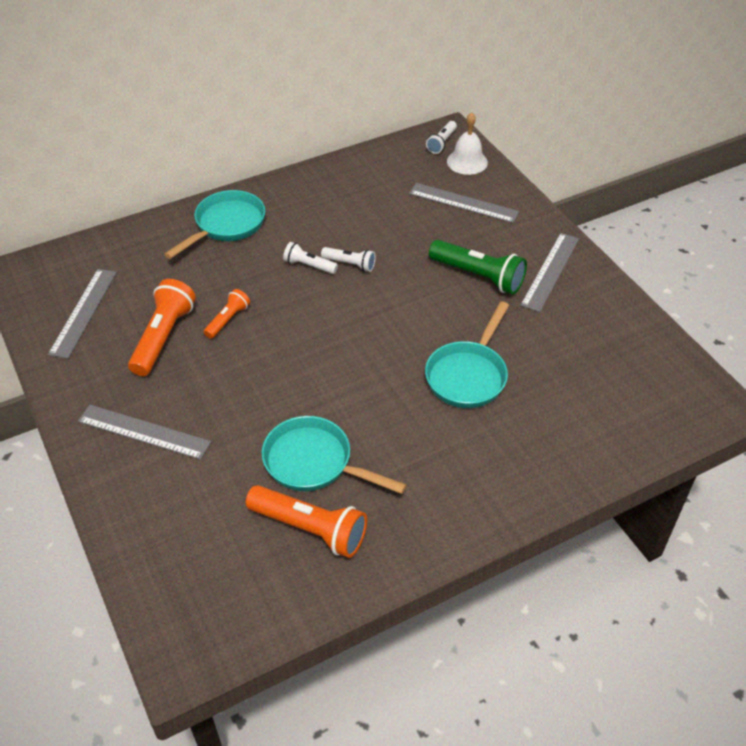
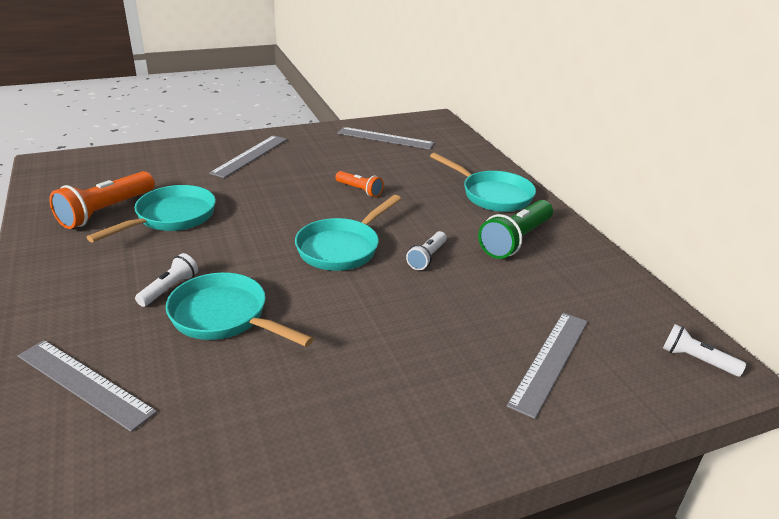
camera: 95 degrees right, 15 degrees down
orange flashlight [128,279,196,376] -> none
white flashlight [283,242,338,274] -> white flashlight moved to [135,253,198,307]
green flashlight [429,240,527,294] -> green flashlight moved to [478,200,553,259]
white bell [447,112,488,175] -> none
grey ruler [520,233,579,312] -> grey ruler moved to [18,340,157,432]
none -> turquoise pan [295,195,401,271]

